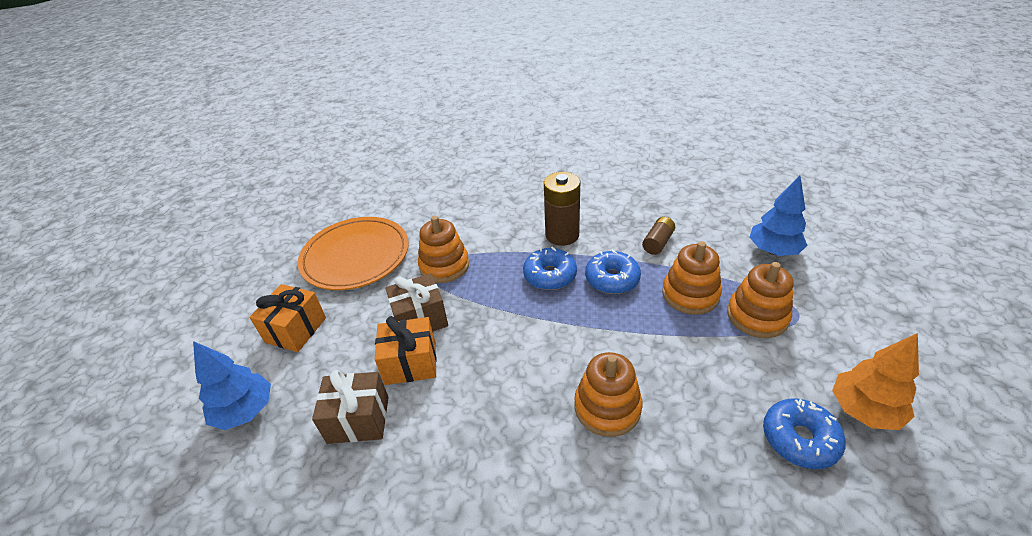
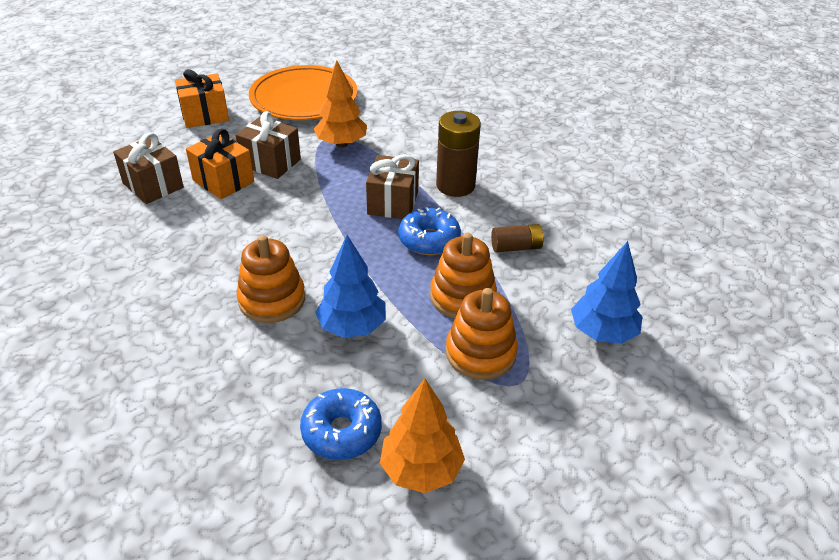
camera: 45 degrees right, 0 degrees up
blue tree [193,341,271,430] -> blue tree moved to [315,235,386,338]
orange stacking toy [418,216,469,283] -> orange tree [314,60,367,147]
blue donut [523,247,577,290] -> brown gift [366,154,419,219]

